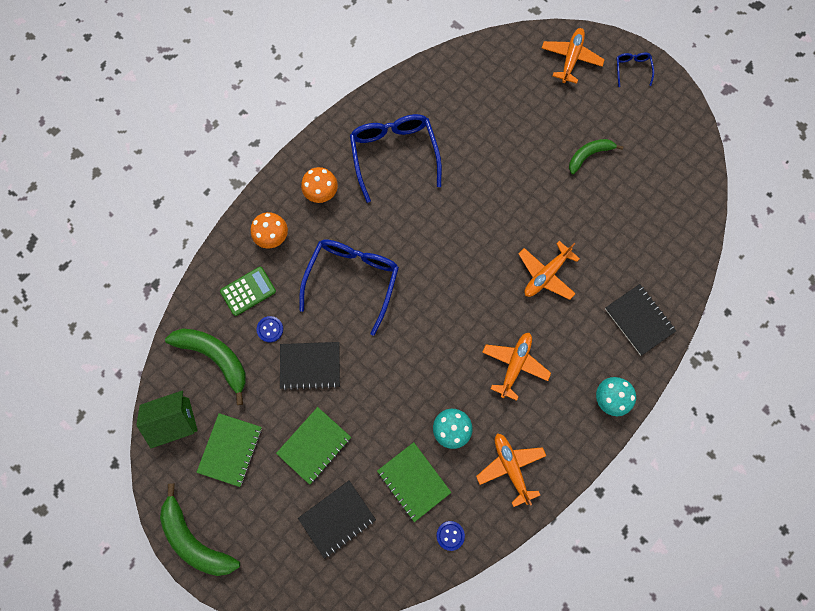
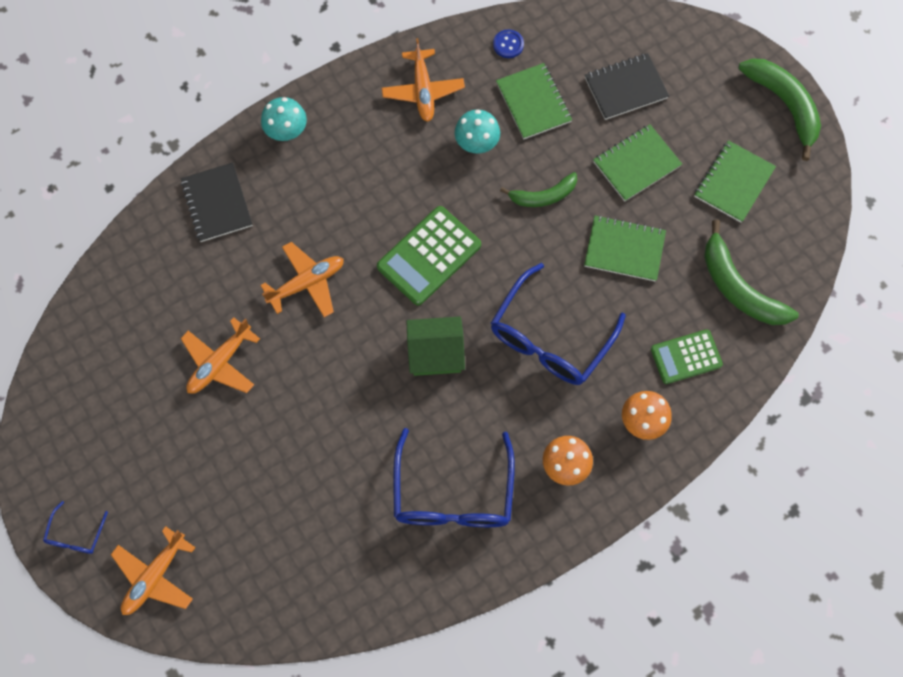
camera: 165 degrees left, 5 degrees down
green house [136,391,198,448] -> green house moved to [407,317,465,376]
blue button [257,316,283,342] -> none
black notebook [280,342,340,390] -> green notebook [584,215,666,282]
orange plane [482,333,551,401] -> orange plane moved to [180,317,260,394]
green banana [569,139,624,174] -> green banana moved to [500,172,577,207]
none -> green calculator [377,206,481,305]

